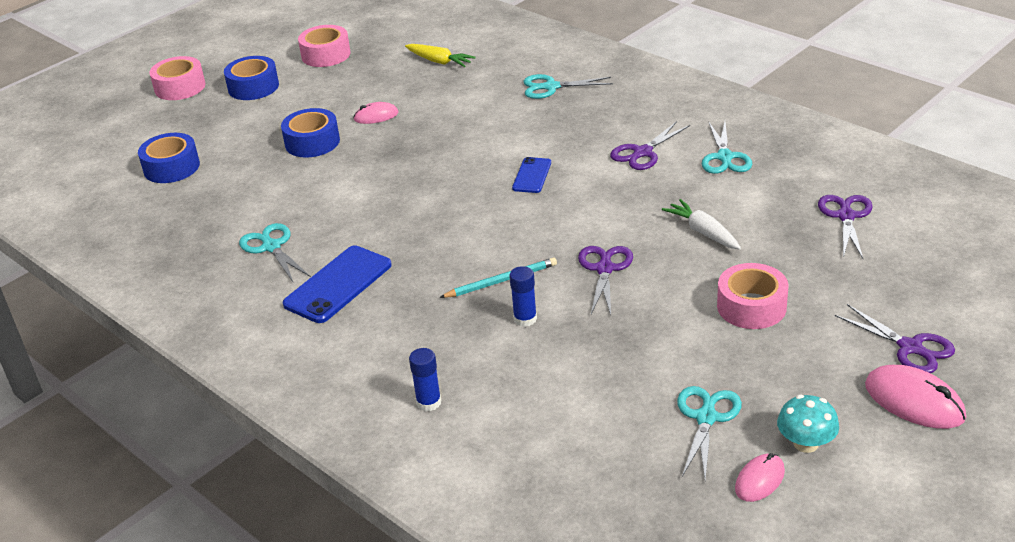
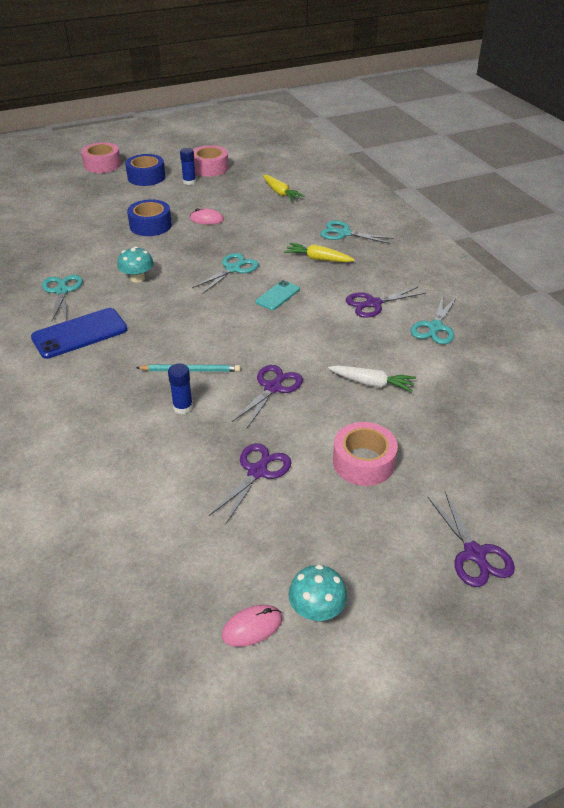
camera: 20 degrees right, 5 degrees up
blue tape [138,133,200,183] -> none
blue glue stick [409,348,441,411] -> blue glue stick moved to [180,148,196,185]
blue phone [512,157,551,193] -> turquoise phone [255,280,300,310]
white carrot [662,199,741,250] -> white carrot turned 120 degrees clockwise [328,365,416,392]
turquoise scissors [677,386,742,480] -> turquoise scissors moved to [192,253,259,294]
purple scissors [818,195,873,259] -> purple scissors moved to [209,443,291,525]
pink mouse [865,365,966,429] -> none
none -> turquoise mushroom [117,246,154,283]
none -> yellow carrot [284,243,355,262]

